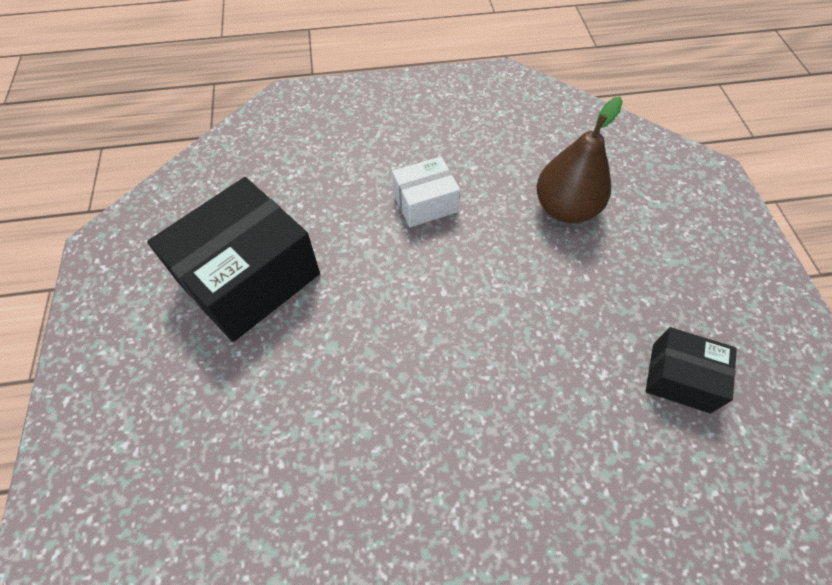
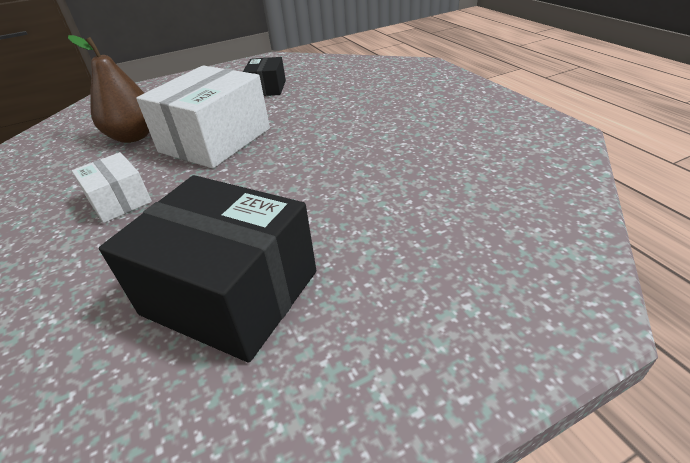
camera: 105 degrees left, 20 degrees down
none -> white box [136,66,270,168]

